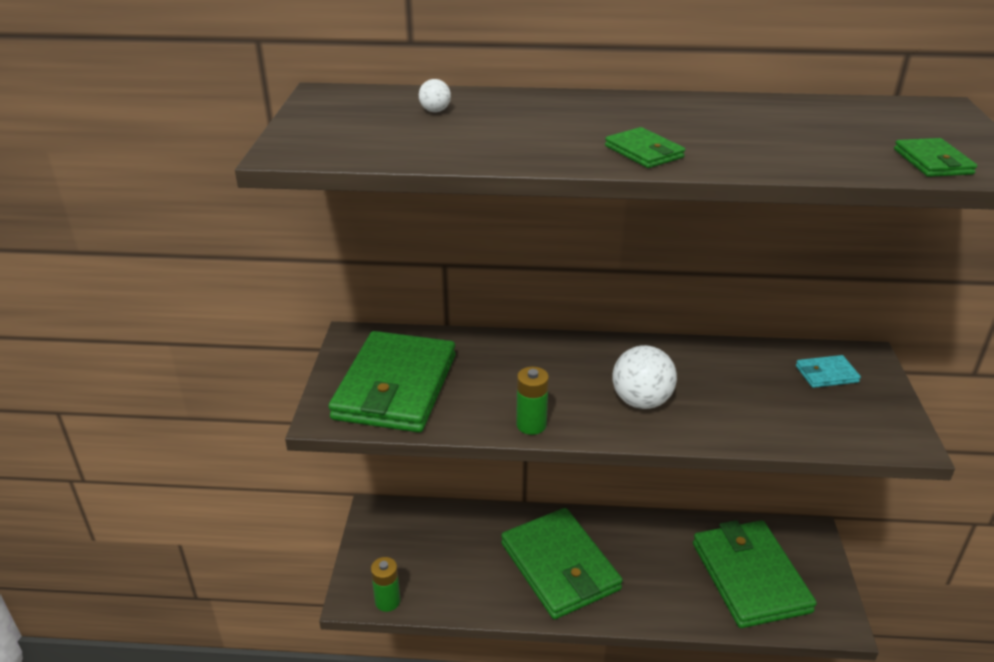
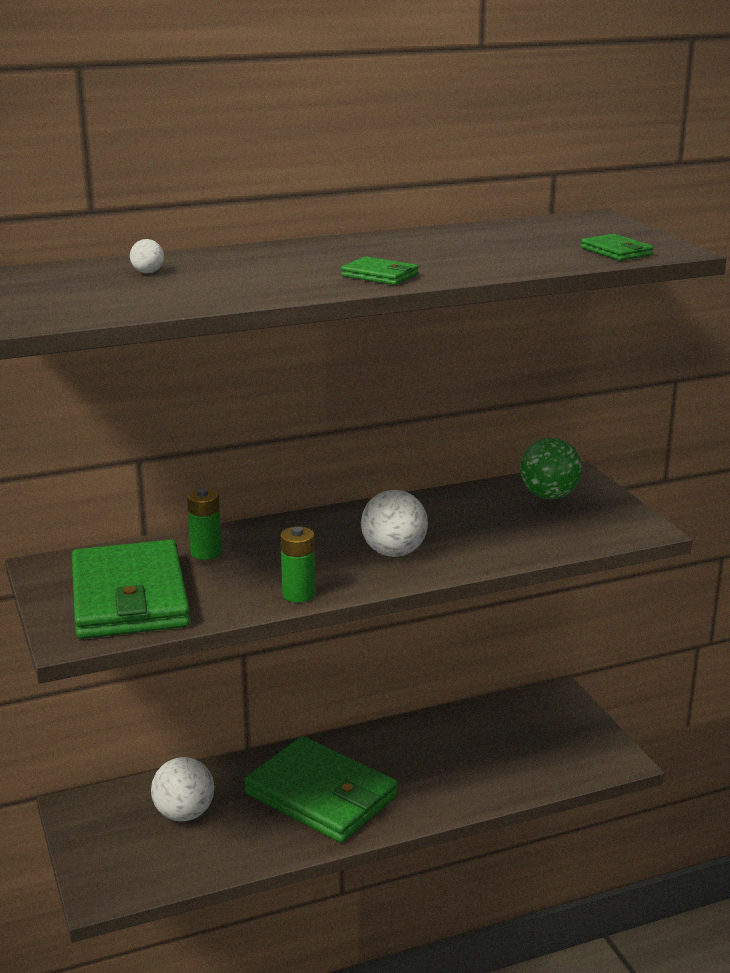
camera: 25 degrees left, 10 degrees down
green battery [371,557,400,612] -> green battery moved to [187,488,222,560]
green wallet [693,520,817,628] -> none
turquoise wallet [796,355,861,388] -> green ball [520,438,582,499]
none -> white ball [151,757,214,821]

